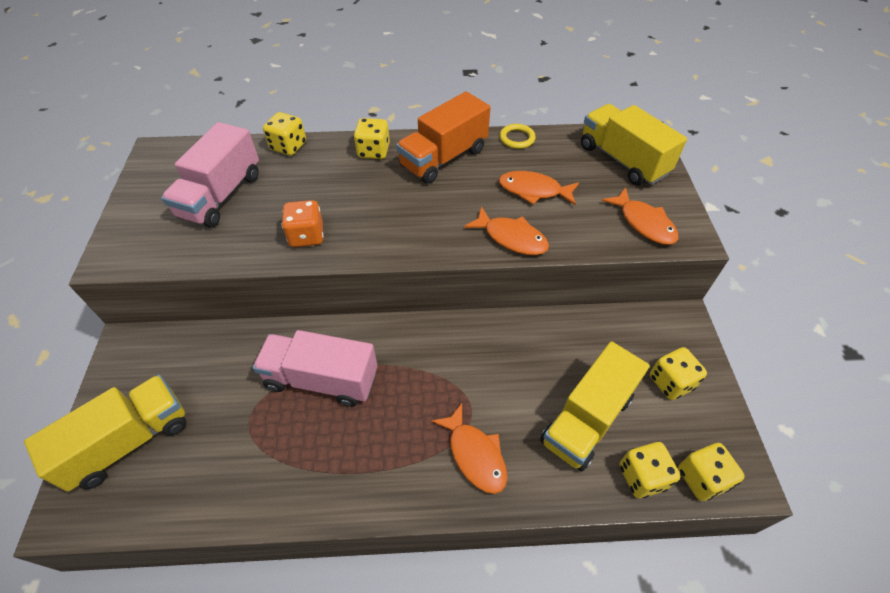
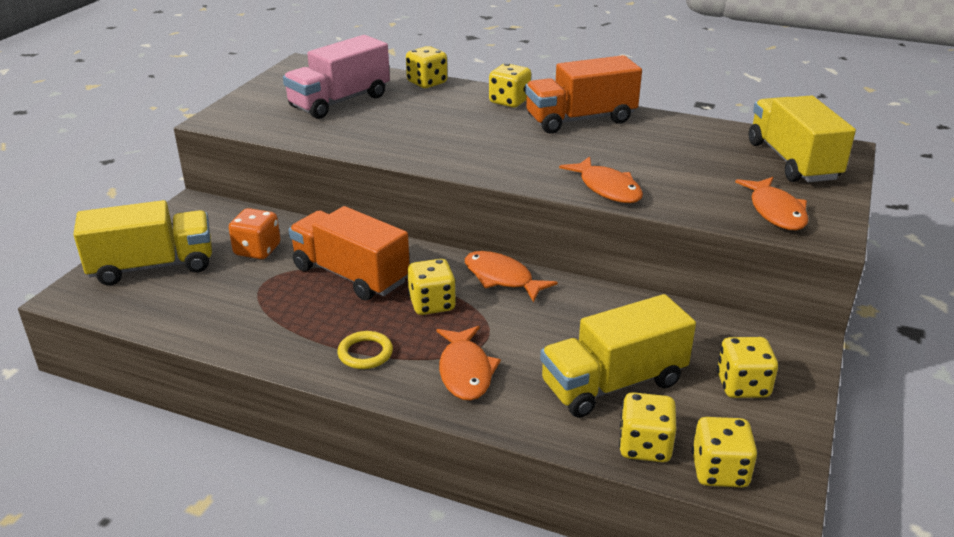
camera: 25 degrees right, 20 degrees down
pink truck [253,330,377,407] -> orange truck [289,206,410,301]
orange dice [282,200,324,247] -> orange dice moved to [229,208,280,259]
orange fish [499,171,579,205] -> orange fish moved to [465,251,558,302]
yellow ring [500,124,536,149] -> yellow ring moved to [337,331,393,369]
none -> yellow dice [408,259,456,315]

